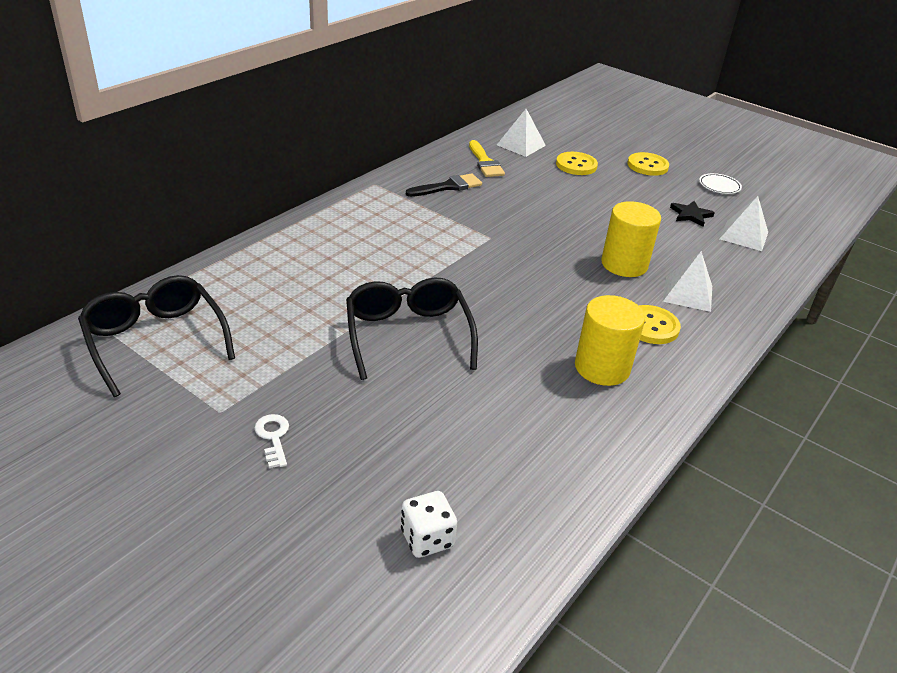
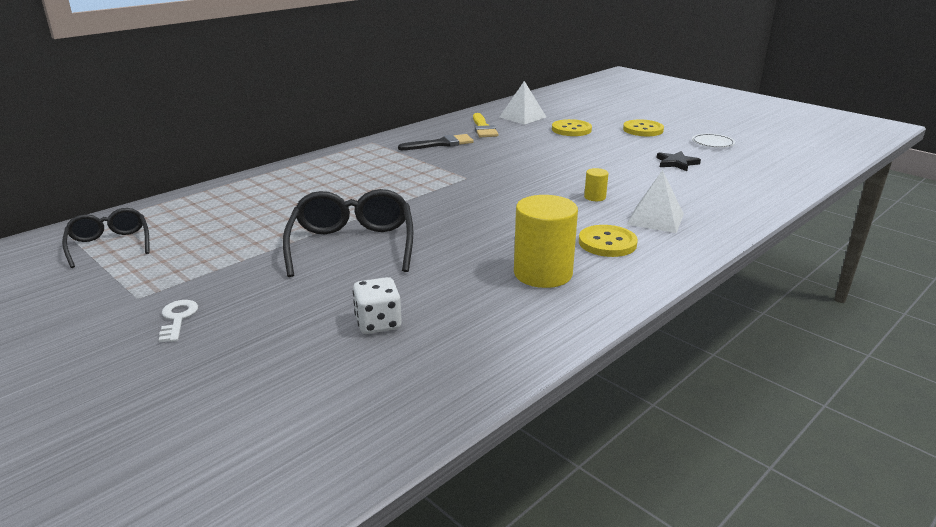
camera: 10 degrees right, 10 degrees down
black glasses [78,275,235,397] -> black glasses [62,208,150,268], size x0.62
white dice [401,491,457,558] -> white dice moved to [353,277,402,334]
yellow cylinder [601,201,661,277] -> yellow cylinder [584,168,608,201], size x0.46
white pyramid [720,196,768,251] -> none

